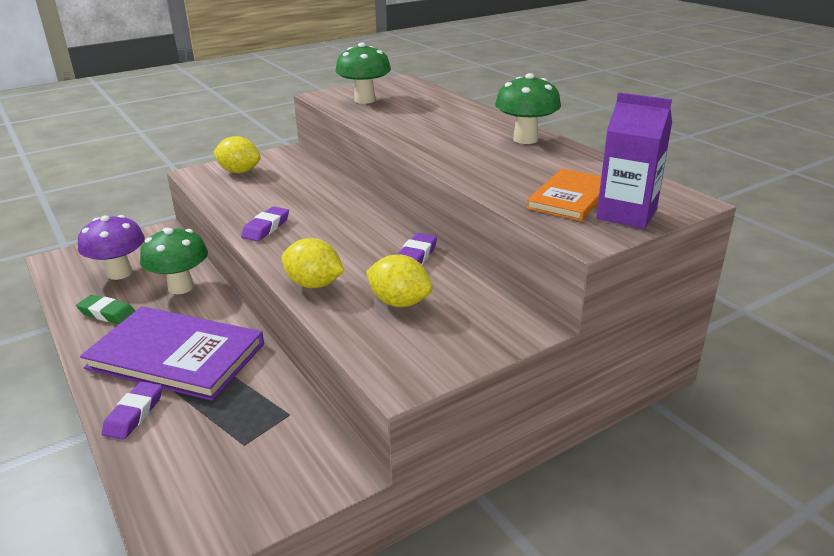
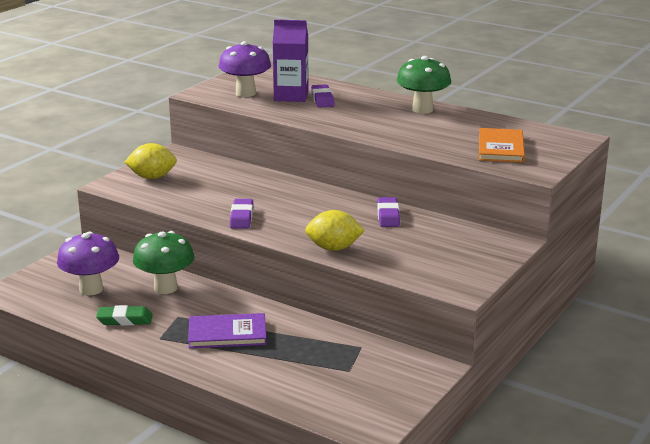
camera: 25 degrees left, 5 degrees down
purple book [80,306,264,401] -> purple book [188,313,267,348], size x0.59
purple eraser [102,381,162,440] -> purple eraser moved to [311,84,335,108]
green mushroom [335,43,391,104] -> purple mushroom [219,41,271,97]
yellow lemon [366,255,432,307] -> none
purple carton [596,92,672,229] -> purple carton moved to [273,20,309,102]

